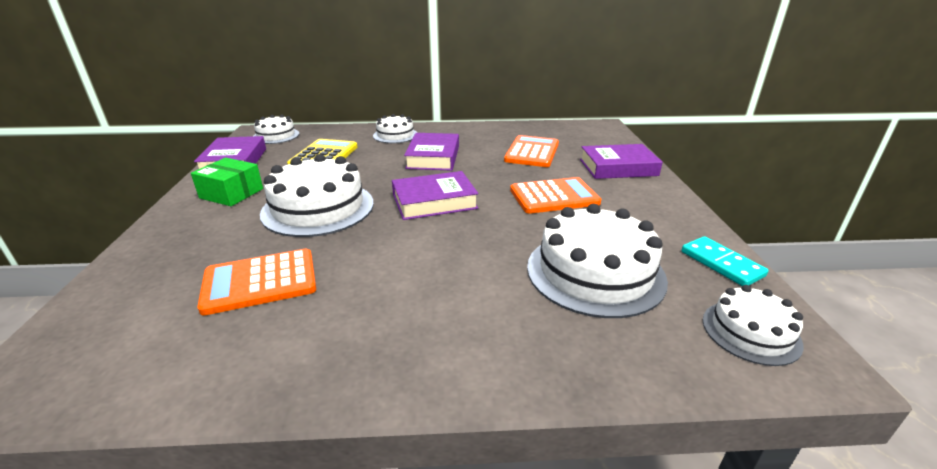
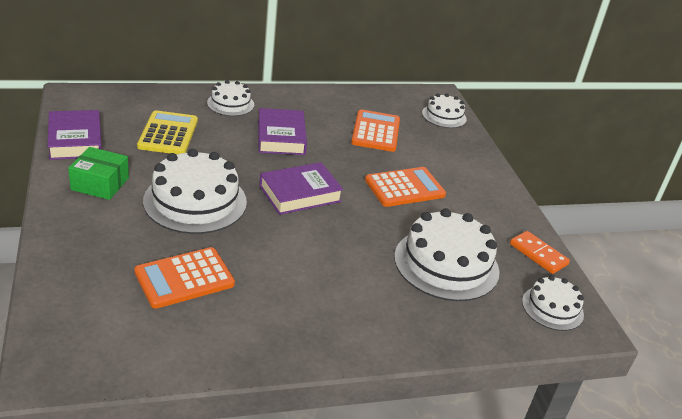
camera: 15 degrees left, 5 degrees up
white cake [254,115,299,144] -> white cake moved to [422,93,467,128]
purple book [580,144,663,179] -> none
turquoise domino [682,236,768,286] -> orange domino [510,231,570,274]

